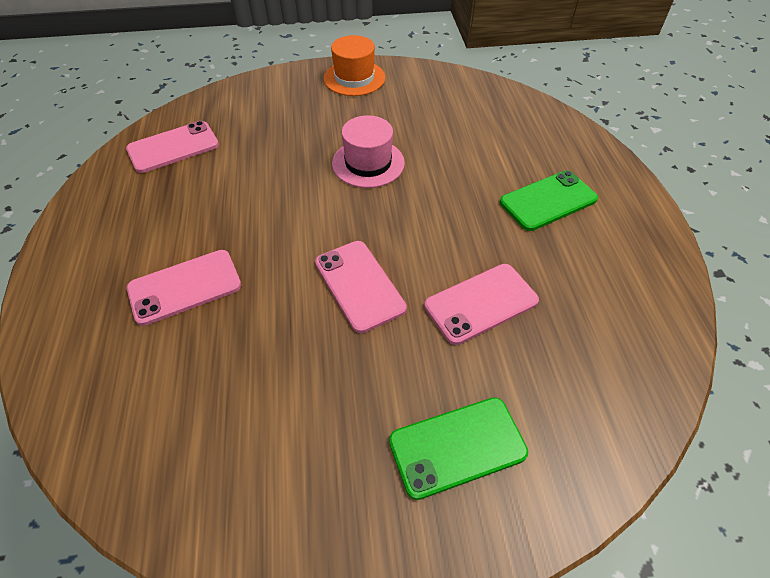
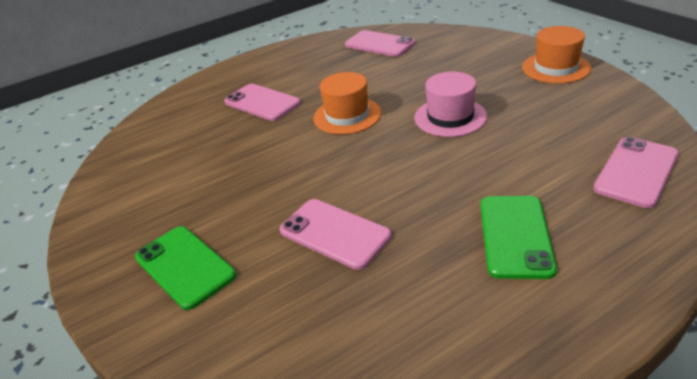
camera: 70 degrees right, 15 degrees down
pink phone [315,241,407,333] -> pink phone moved to [593,137,679,208]
green phone [500,170,598,231] -> green phone turned 60 degrees clockwise [481,196,557,279]
none -> orange hat [313,72,382,135]

